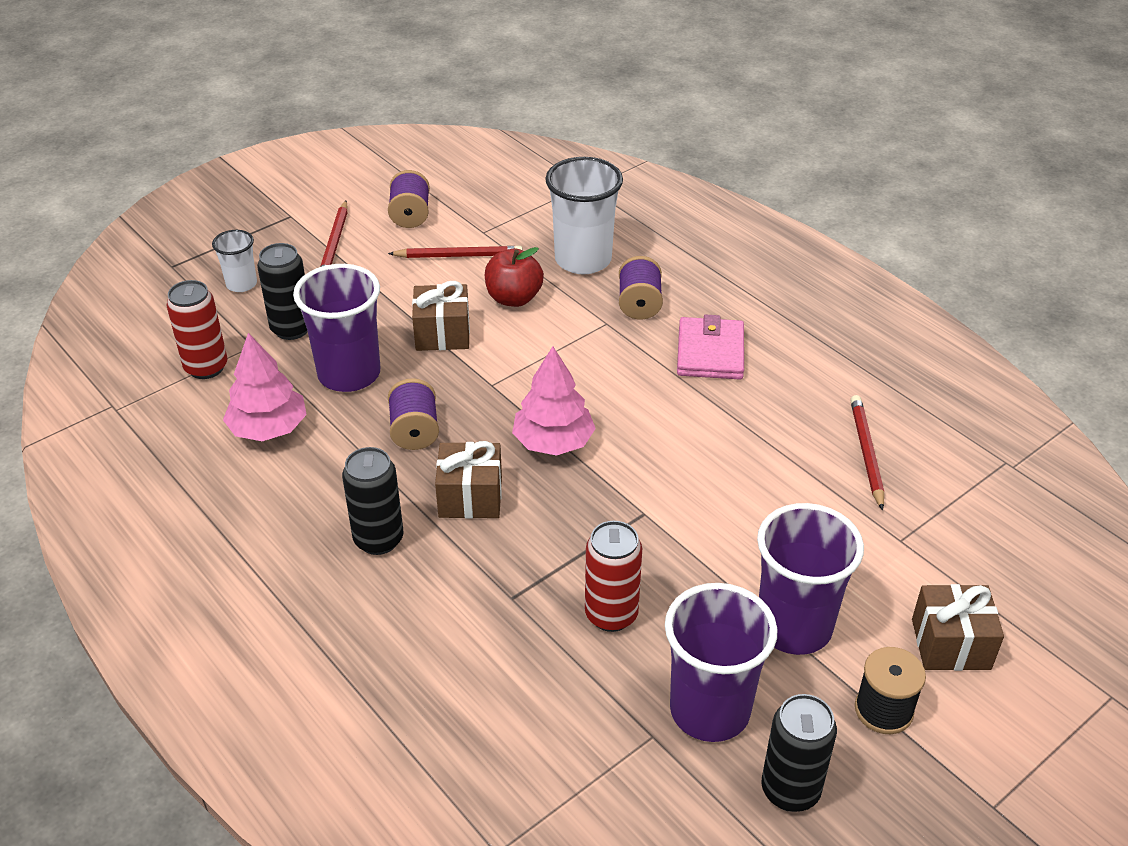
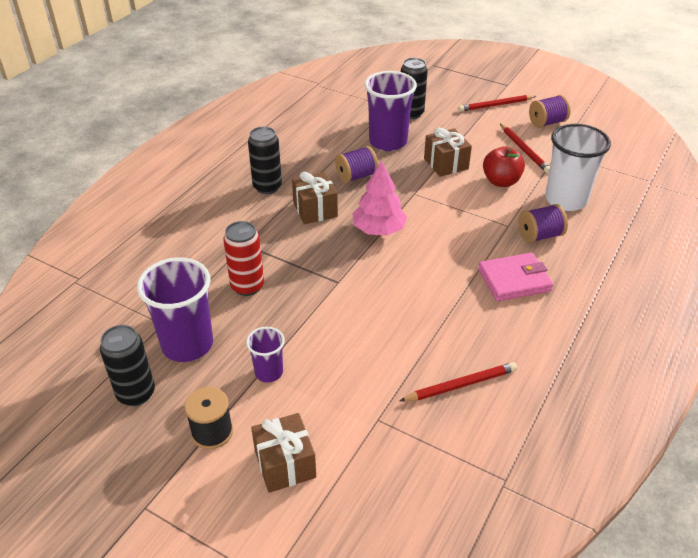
camera: 70 degrees right, 0 degrees up
red can [166,280,227,379] -> none
white cup [212,230,257,292] -> none
pink tree [223,333,307,441] -> none
purple cup [757,503,864,655] -> purple cup [246,327,285,383], size x0.53

